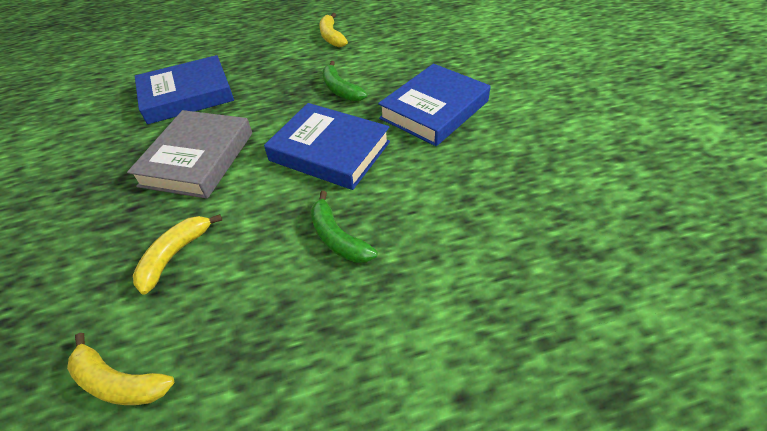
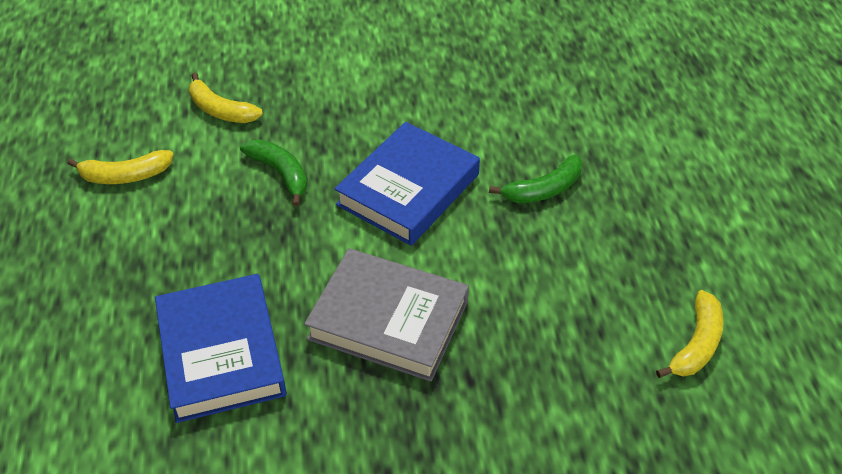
camera: 85 degrees left, 0 degrees up
yellow banana [133,214,222,295] -> yellow banana moved to [189,73,263,123]
green banana [322,61,368,101] -> green banana turned 105 degrees counterclockwise [240,139,307,207]
blue book [378,64,490,146] -> none

